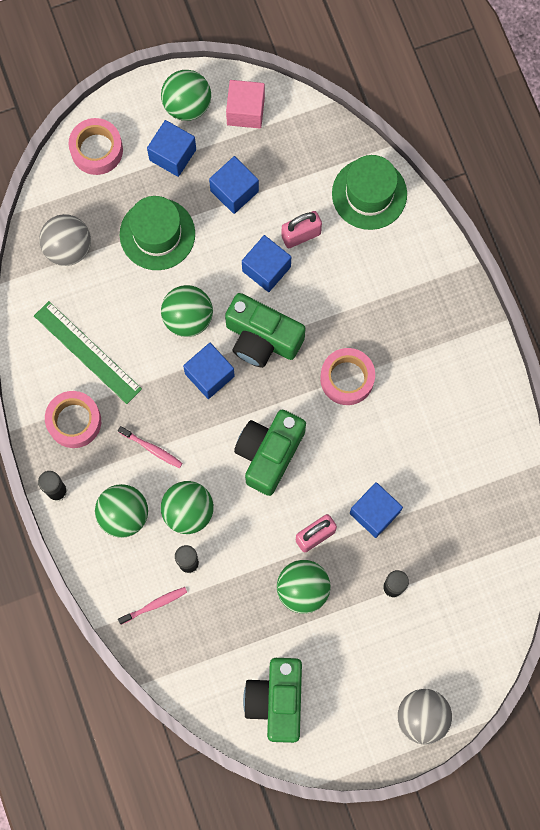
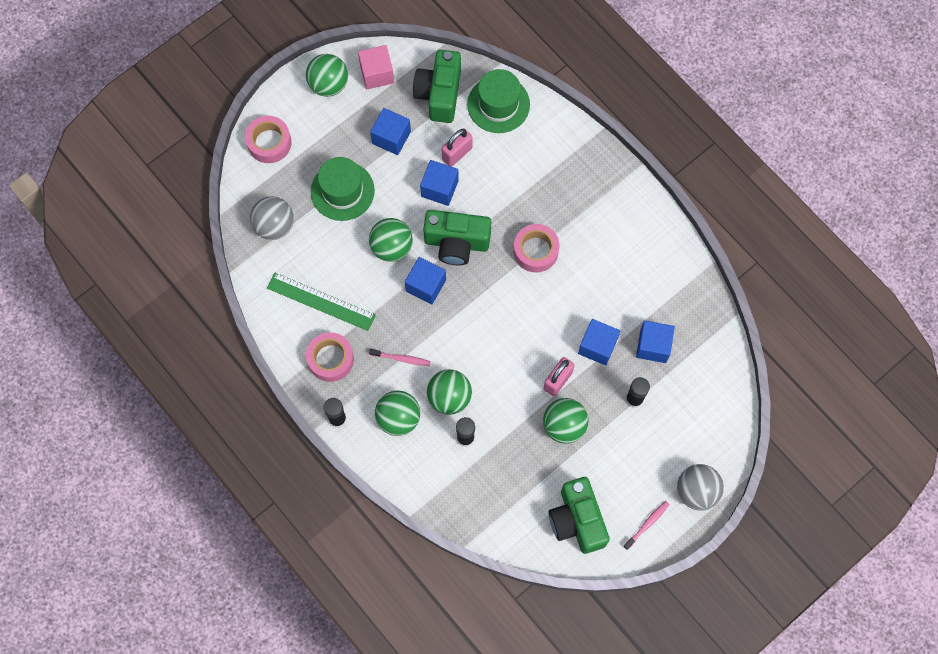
camera: 20 degrees left, 5 degrees down
pink toothbrush [118,587,187,625] -> pink toothbrush moved to [623,501,670,550]
blue cube [147,120,196,177] -> blue cube moved to [636,321,675,363]
green camera [234,410,306,496] -> green camera moved to [413,50,461,123]

